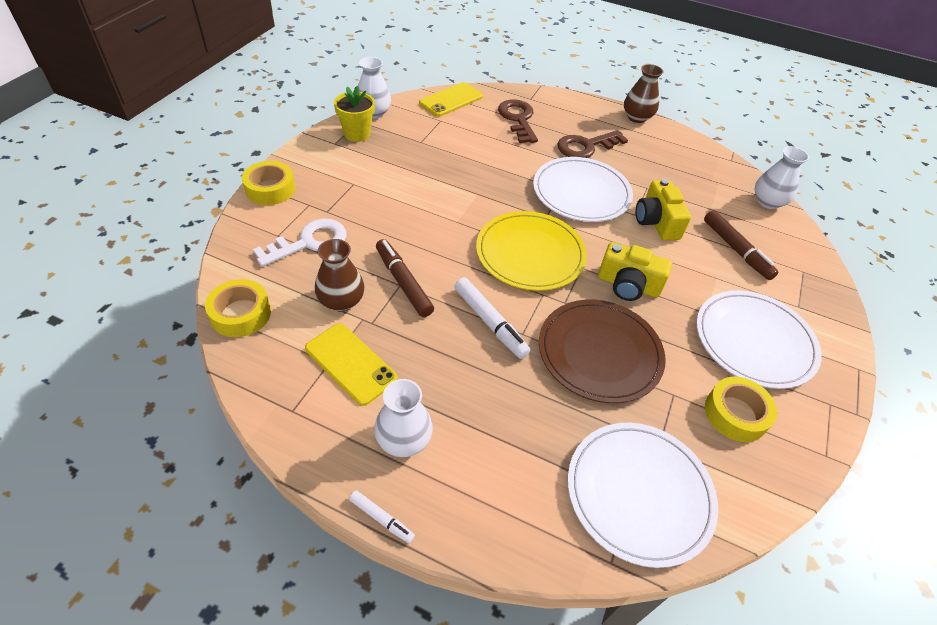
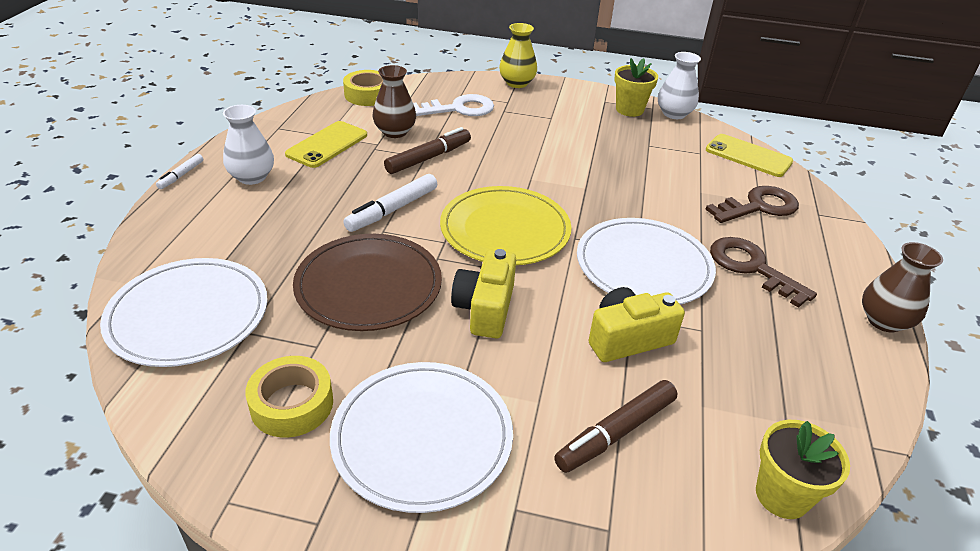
camera: 80 degrees right, 10 degrees down
yellow tape [242,161,295,205] -> yellow vase [499,23,537,88]
white key [253,219,346,267] -> white key turned 60 degrees counterclockwise [413,94,494,116]
white vase [755,146,809,209] -> yellow flower pot [756,420,850,519]

